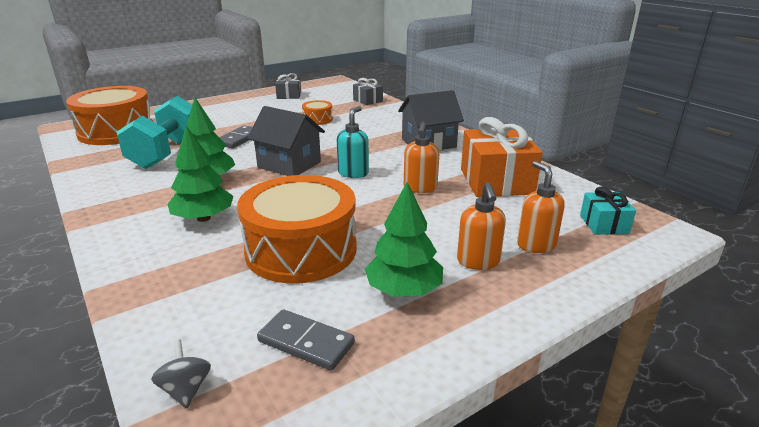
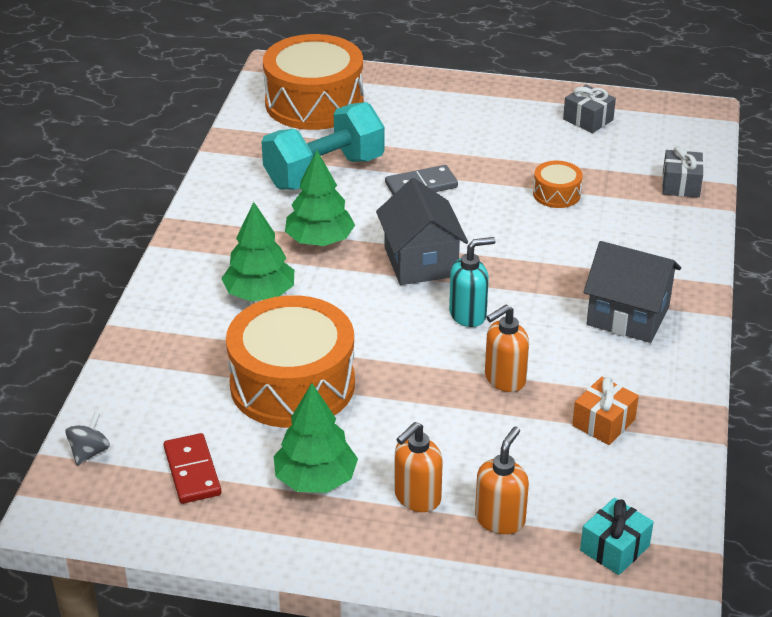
camera: 45 degrees right, 10 degrees up
grey domino [257,309,355,371] -> red domino [164,433,221,504]
orange gift [461,117,543,197] -> orange gift [572,377,639,445], size x0.52

